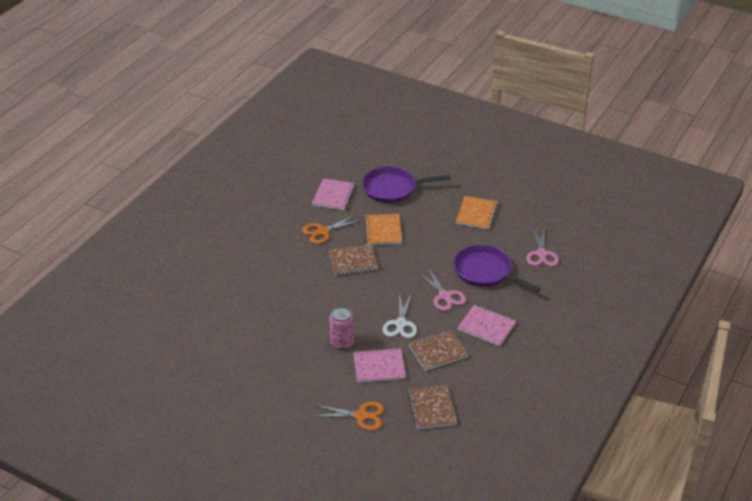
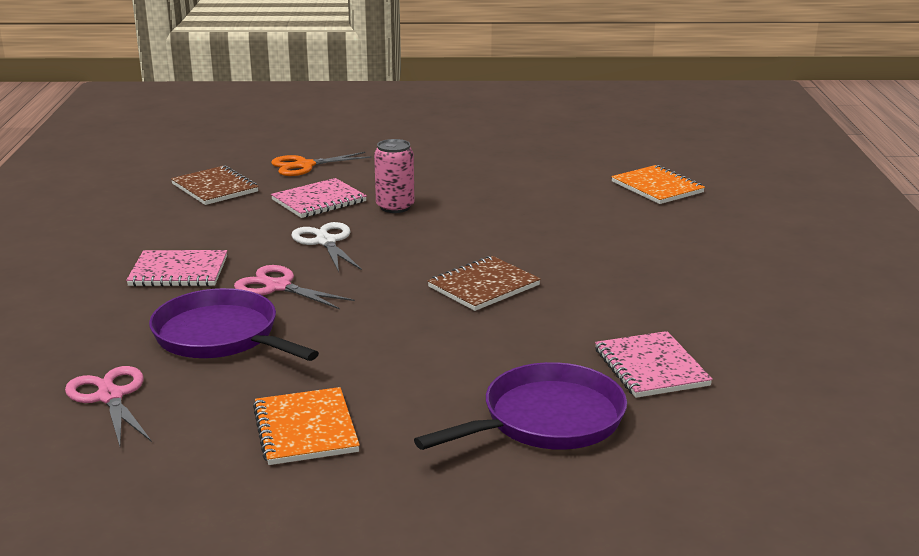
camera: 150 degrees right, 15 degrees down
orange scissors [302,214,362,244] -> none
orange notebook [364,214,402,245] -> orange notebook moved to [611,165,705,204]
brown notebook [408,330,469,371] -> none
purple pan [454,245,541,292] -> purple pan turned 150 degrees counterclockwise [149,288,319,361]

